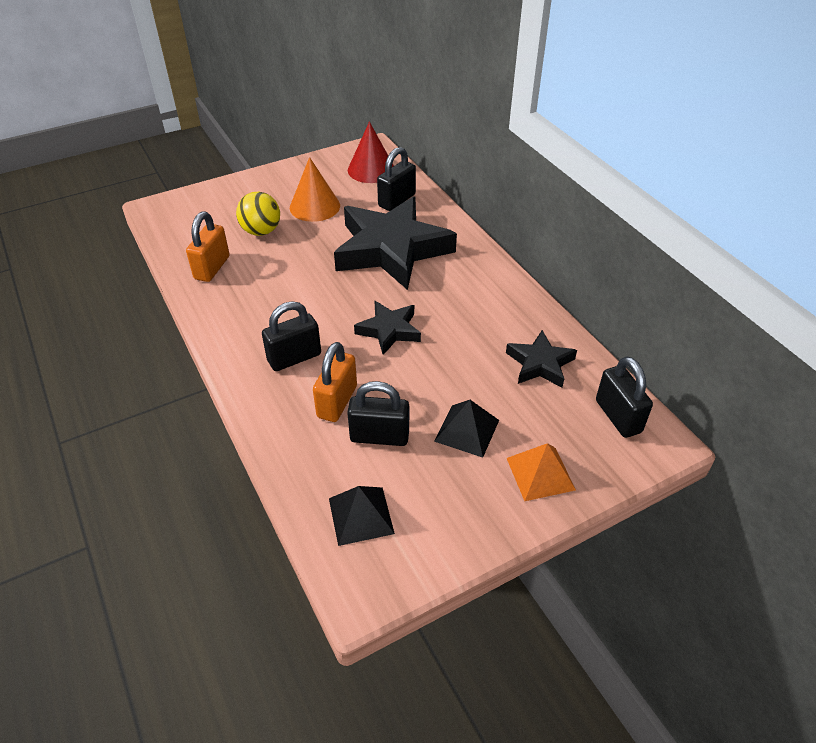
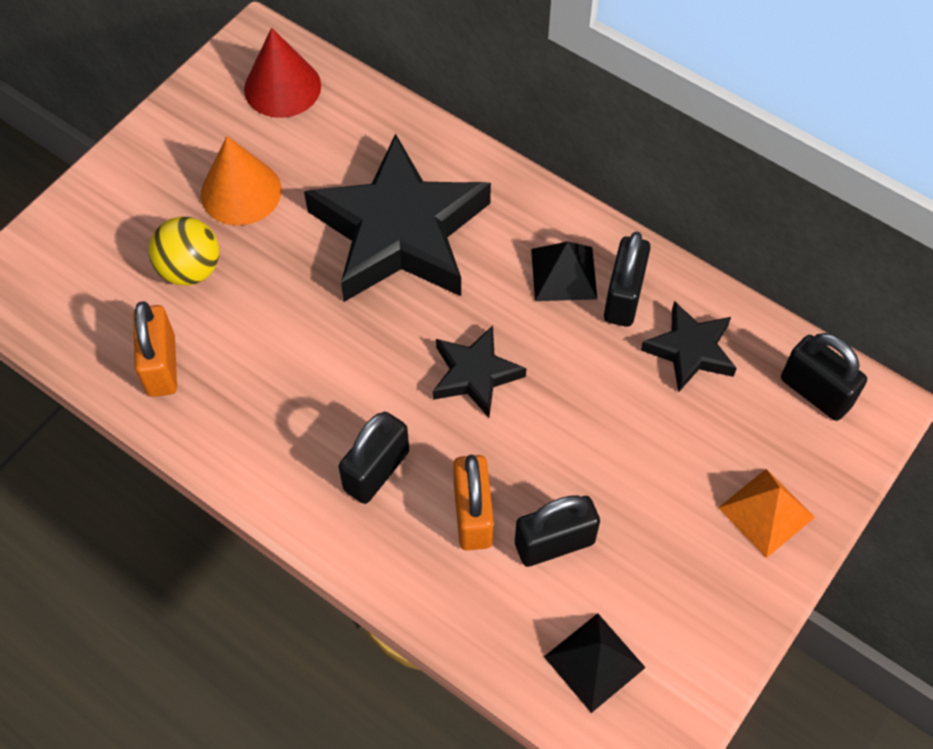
camera: 25 degrees left, 15 degrees up
black padlock [377,147,416,211] -> black padlock moved to [604,232,651,327]
black pyramid [434,400,499,458] -> black pyramid moved to [531,241,597,301]

